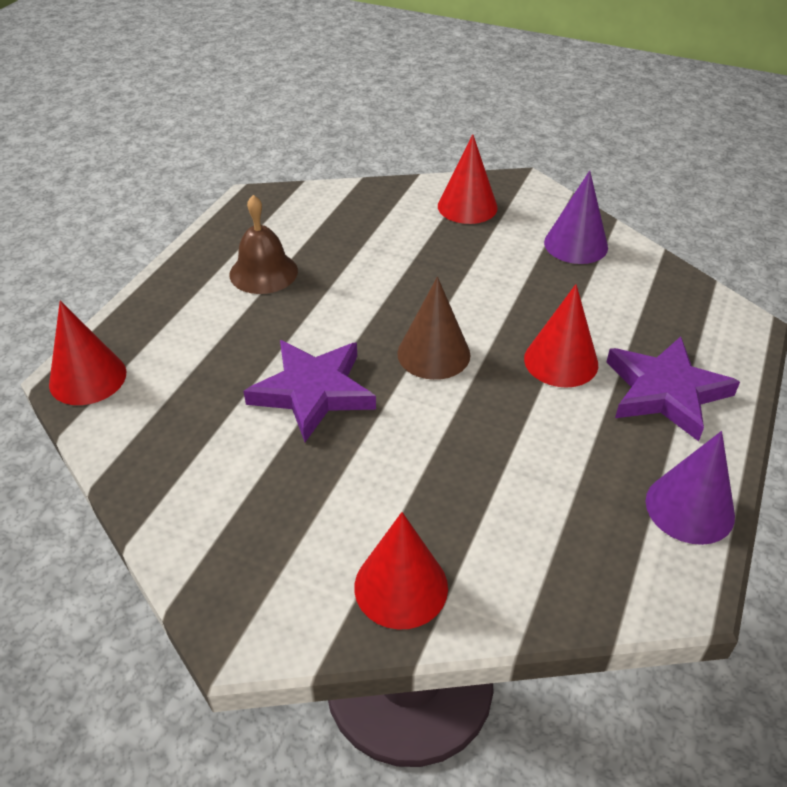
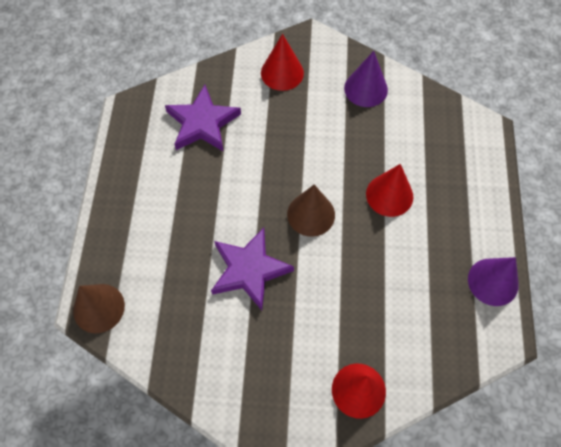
camera: 20 degrees left, 20 degrees up
red cone [49,301,126,405] -> brown cone [73,284,125,333]
brown bell [229,195,298,294] -> none
purple star [606,337,740,441] -> purple star moved to [165,85,241,152]

